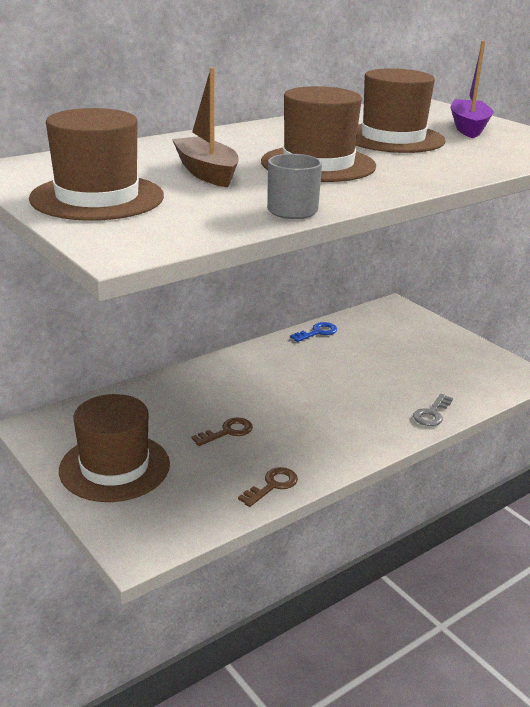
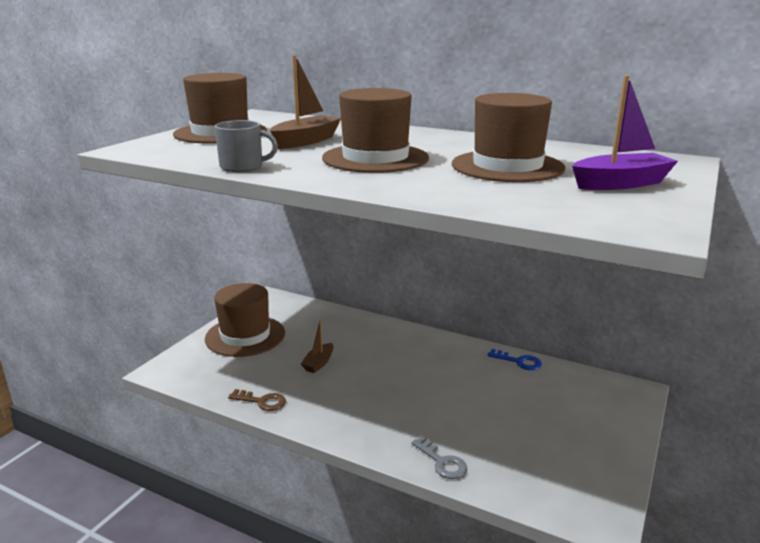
camera: 65 degrees right, 5 degrees down
brown key [191,418,253,446] -> brown boat [301,321,333,373]
grey key [413,394,453,426] -> grey key turned 135 degrees counterclockwise [411,436,467,479]

